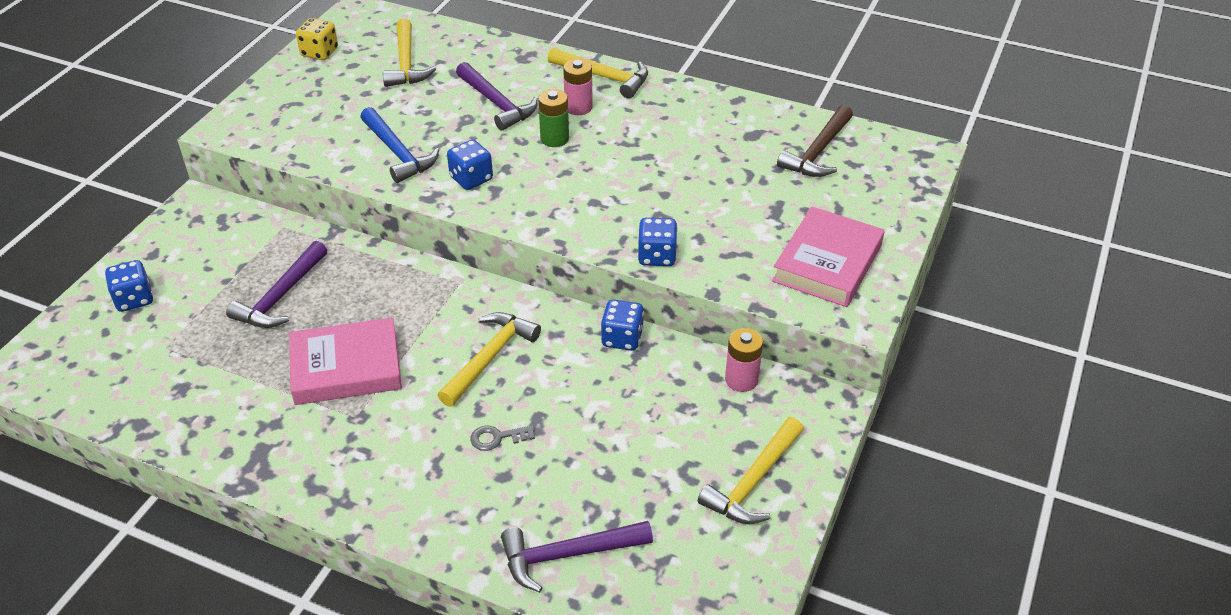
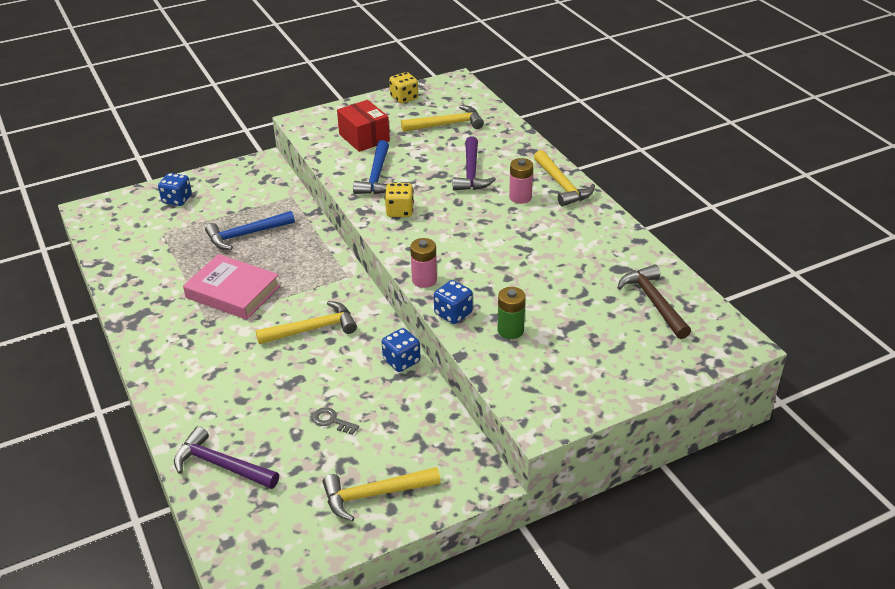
camera: 40 degrees right, 5 degrees down
purple hammer [226,241,327,328] -> blue hammer [205,211,295,250]
yellow hammer [383,19,436,87] -> yellow hammer turned 135 degrees counterclockwise [401,105,484,132]
blue dice [447,140,493,190] -> yellow dice [385,183,414,217]
grey key [470,425,535,451] -> grey key moved to [312,407,359,435]
green battery [538,89,569,147] -> green battery moved to [498,287,526,339]
pink battery [725,328,763,392] -> pink battery moved to [410,238,437,288]
pink book [772,207,884,307] -> none
brown hammer [777,105,853,177] -> brown hammer turned 90 degrees clockwise [618,265,691,339]
none -> red box [337,100,390,152]

